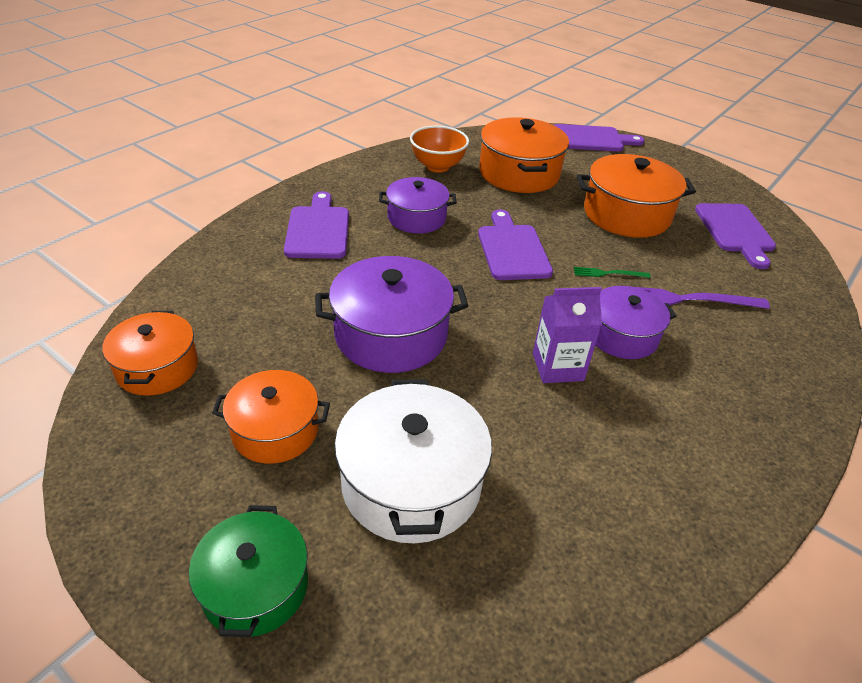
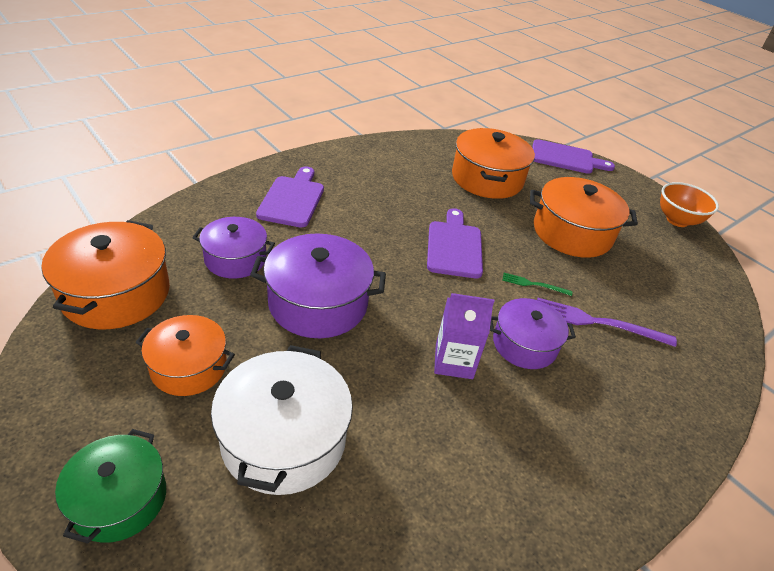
camera: 10 degrees right, 0 degrees up
orange pot [102,311,198,396] -> orange pot [42,220,170,329], size x1.54
purple pot [379,177,457,234] -> purple pot moved to [193,217,275,278]
orange bowl [410,126,469,173] -> orange bowl moved to [660,182,719,227]
purple cutting board [695,203,776,269] -> none

